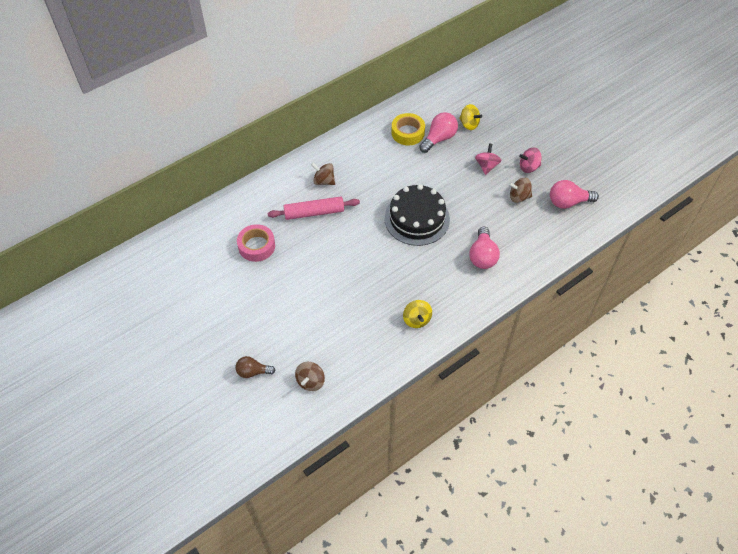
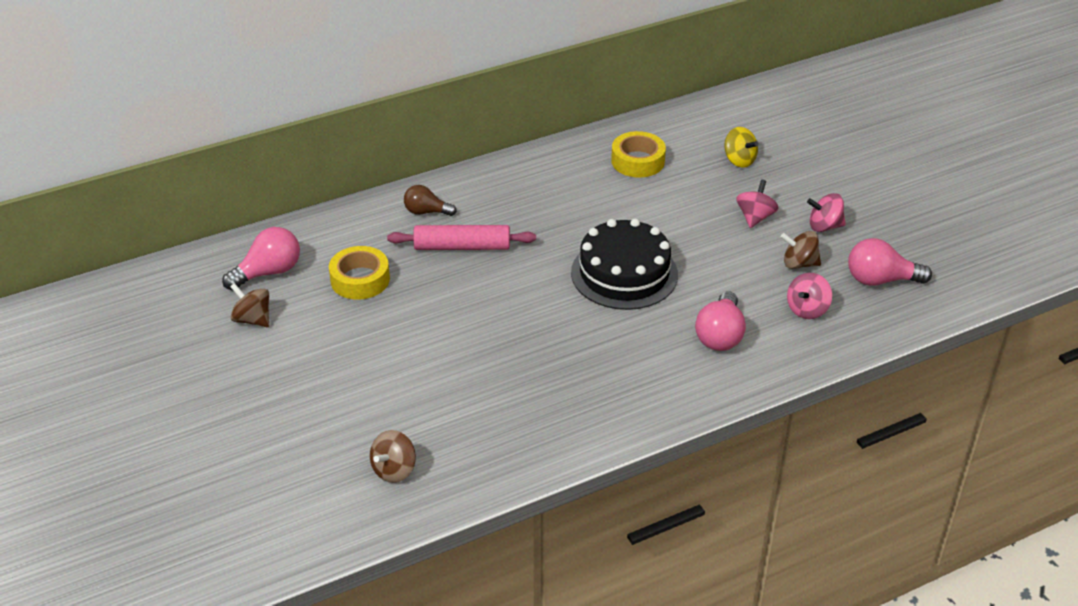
camera: 10 degrees right, 15 degrees down
brown light bulb [236,356,276,378] -> brown light bulb moved to [404,185,457,216]
pink tape [237,224,275,262] -> yellow tape [329,246,390,300]
brown spinning top [311,163,335,185] -> brown spinning top moved to [230,283,269,327]
yellow spinning top [403,300,432,328] -> none
pink light bulb [419,112,458,153] -> pink light bulb moved to [222,227,300,290]
none -> pink spinning top [787,273,832,319]

